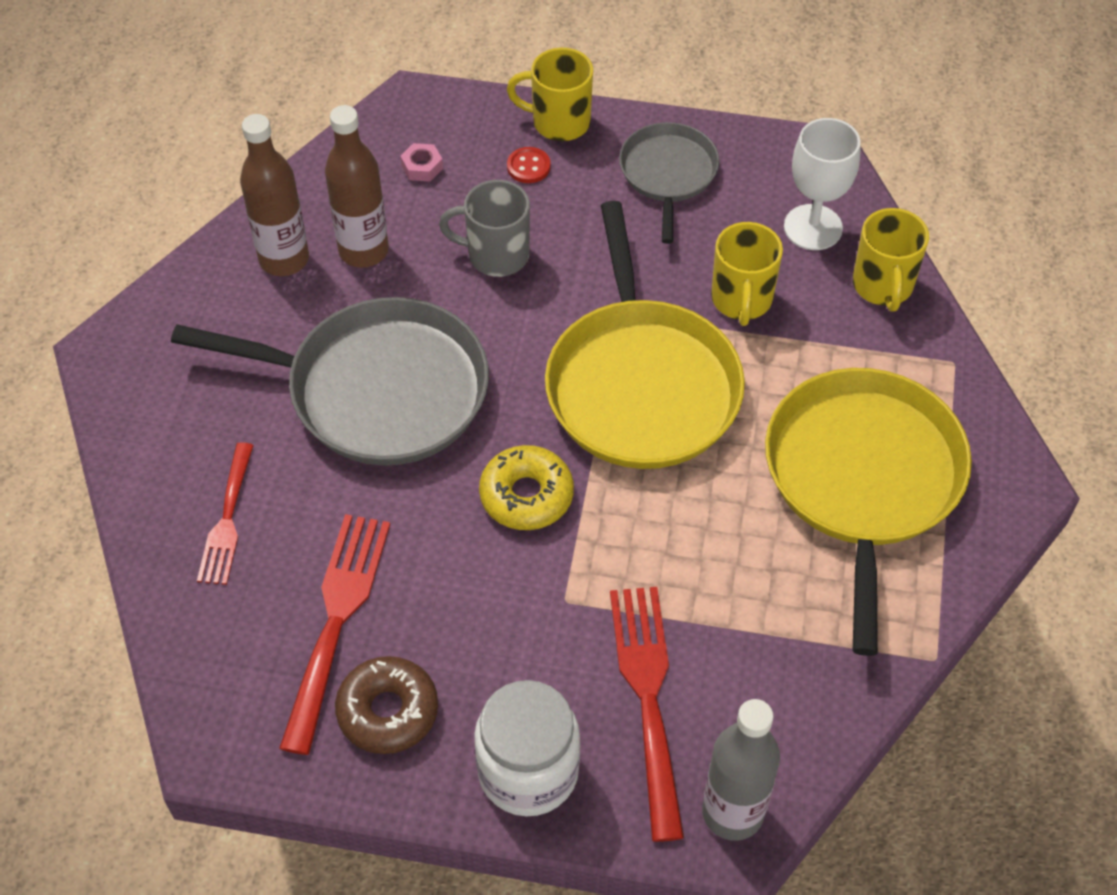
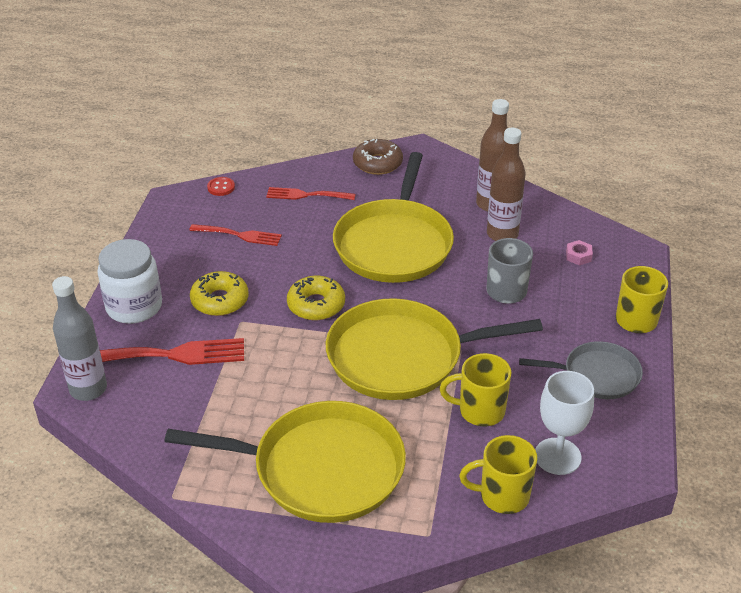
camera: 90 degrees right, 15 degrees down
grey pan [171,297,489,466] -> yellow pan [333,152,454,283]
red fork [279,514,390,755] -> red fork [189,224,282,246], size x0.63
brown donut [335,656,438,754] -> brown donut moved to [353,139,403,175]
red button [507,147,551,183] -> red button moved to [207,177,235,196]
none -> yellow donut [190,271,248,316]

